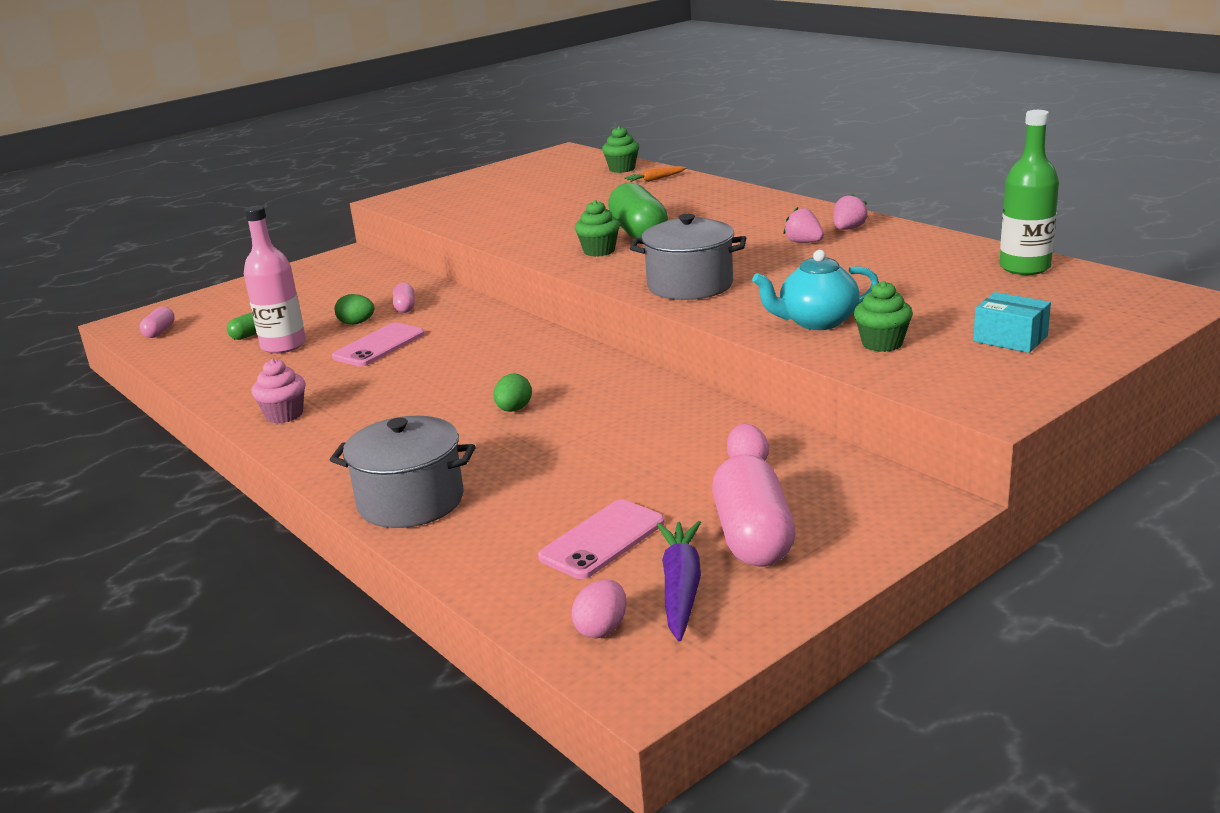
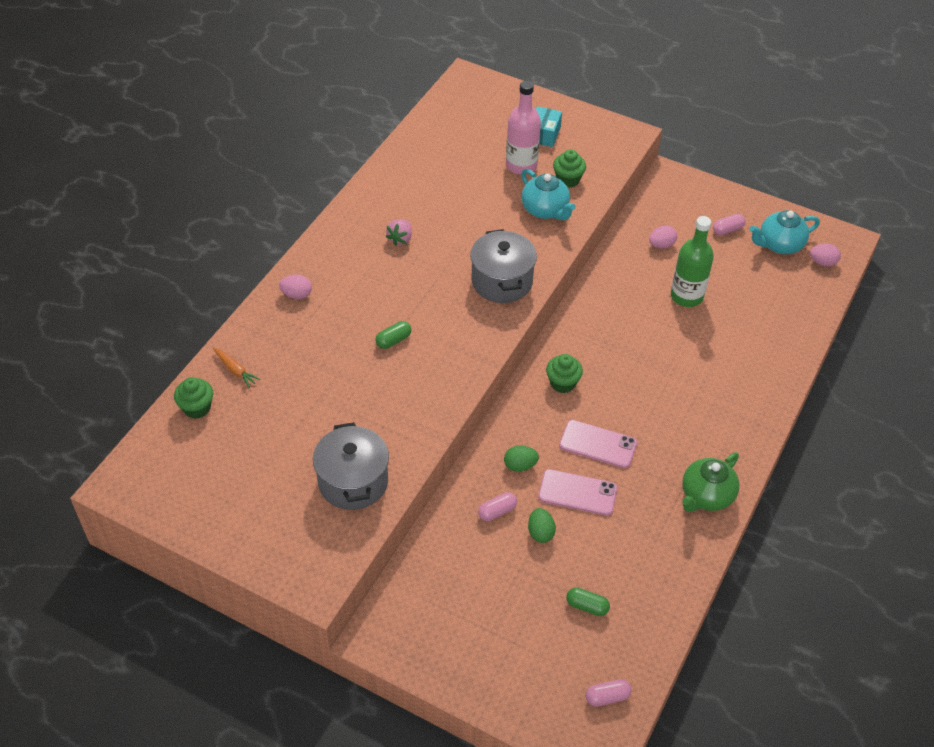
camera: 115 degrees left, 25 degrees up
pink bottle [244,206,306,354] -> pink bottle moved to [506,81,541,174]
pink cupcake [251,359,306,423] -> green teapot [682,452,739,512]
grey pot [330,416,476,528] -> grey pot moved to [313,422,389,510]
green egg [493,373,532,412] -> green egg moved to [504,446,539,472]
pink phone [538,500,665,579] -> pink phone moved to [559,420,637,468]
green cupcake [575,200,620,257] -> green cupcake moved to [546,354,583,393]
green capsule [608,183,668,239] -> green capsule [375,321,411,349], size x0.48
purple carrot [657,521,701,641] -> turquoise teapot [750,210,820,254]
pink capsule [712,454,795,567] -> pink capsule [713,214,746,235], size x0.48
pink strawberry [834,193,868,230] -> none
green bottle [1000,110,1059,275] -> green bottle moved to [671,216,714,307]
none -> pink egg [279,274,312,299]

